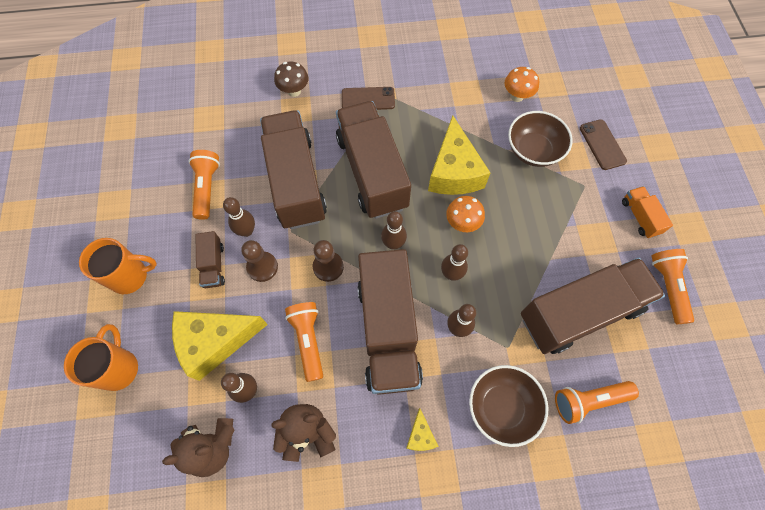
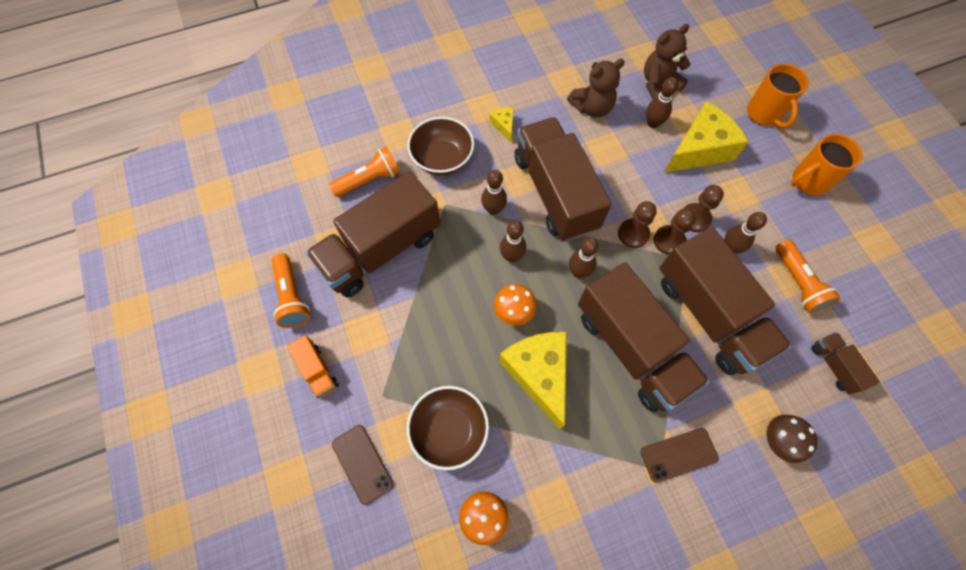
camera: 165 degrees right, 0 degrees up
brown truck [195,231,225,288] -> brown truck moved to [811,332,880,395]
orange flashlight [285,302,323,382] -> none
none -> brown pawn [653,209,696,255]

